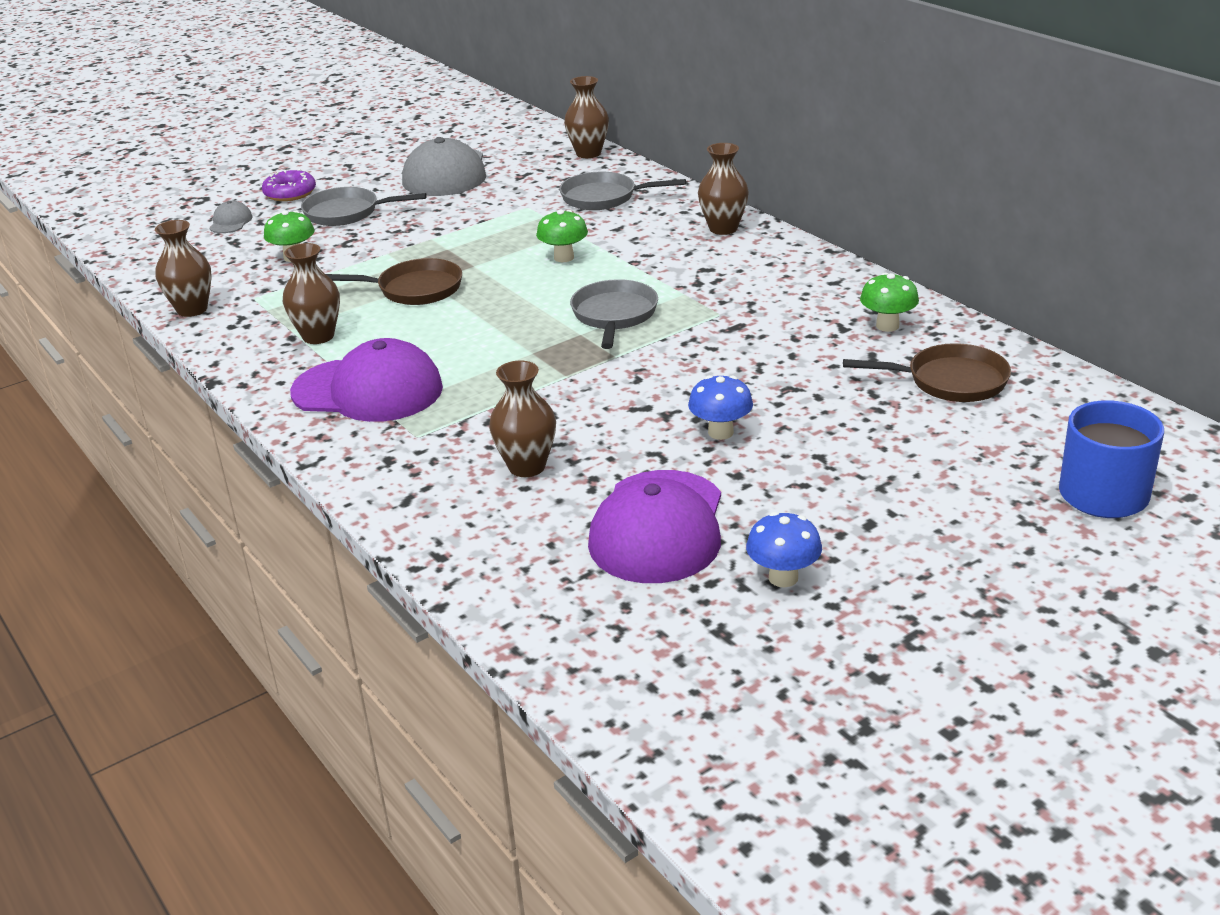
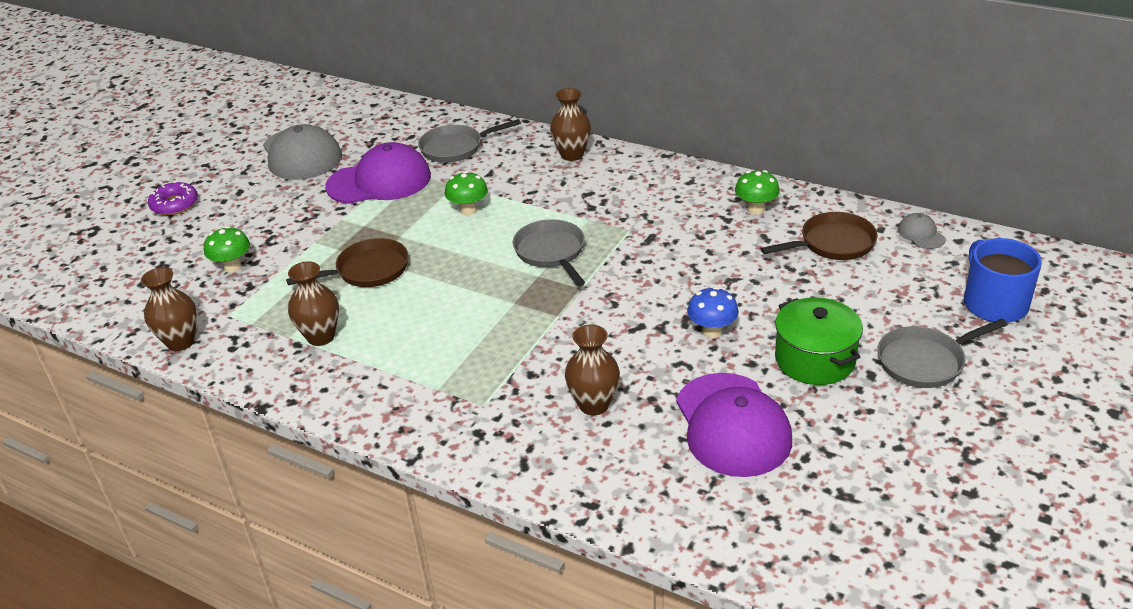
camera: 25 degrees left, 5 degrees up
grey cap [209,201,253,233] -> grey cap moved to [898,213,946,249]
purple cap [290,338,443,422] -> purple cap moved to [325,142,431,204]
grey pan [301,187,427,226] -> grey pan moved to [877,319,1008,388]
brown vase [564,76,609,158] -> none
blue mushroom [746,512,822,587] -> none
none -> green pot [775,297,863,385]

